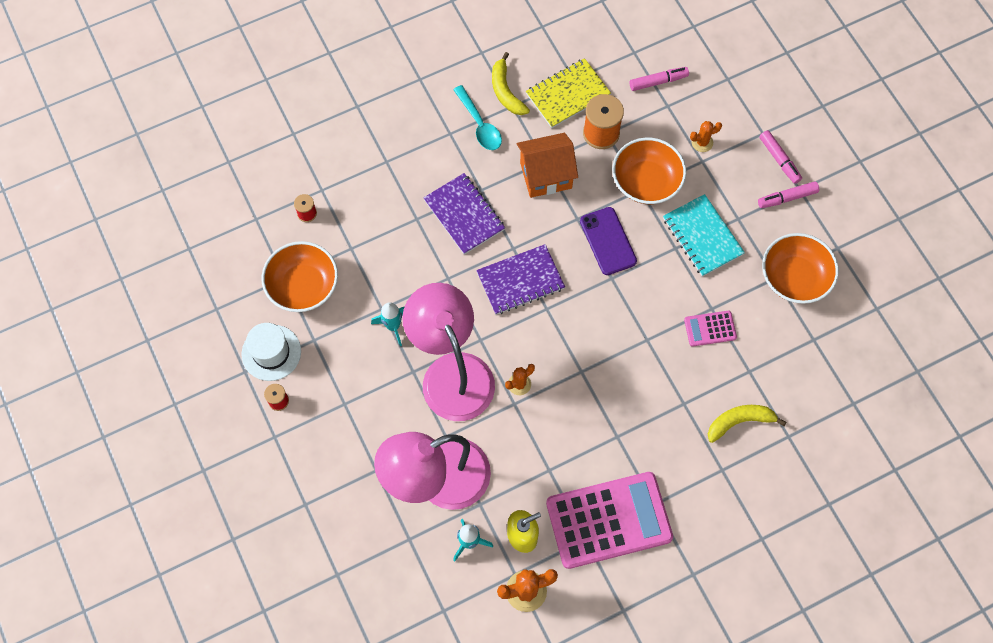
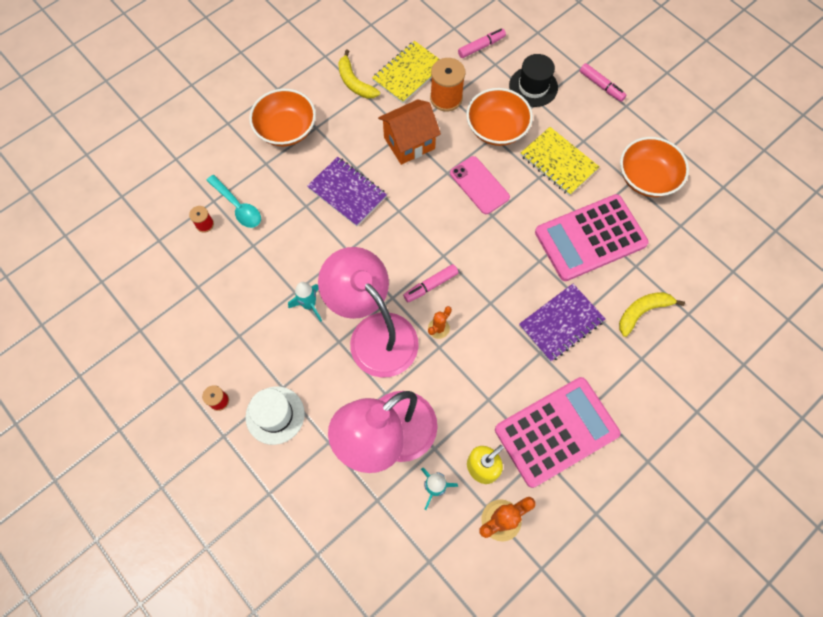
camera: 15 degrees left, 0 degrees up
white hat [242,323,301,381] -> white hat moved to [245,386,305,445]
orange bowl [262,241,338,312] -> orange bowl moved to [249,89,316,146]
turquoise spoon [453,85,502,150] -> turquoise spoon moved to [206,175,261,228]
purple notebook [476,244,565,315] -> purple notebook moved to [519,284,605,362]
purple phone [580,207,637,275] -> pink phone [450,156,510,214]
turquoise notebook [663,194,745,277] -> yellow notebook [521,127,599,196]
pink calculator [684,311,737,347] -> pink calculator [535,194,649,281], size x2.25
orange cactus [690,121,722,152] -> black hat [509,54,558,107]
pink marker [758,181,819,208] -> pink marker moved to [403,264,458,302]

